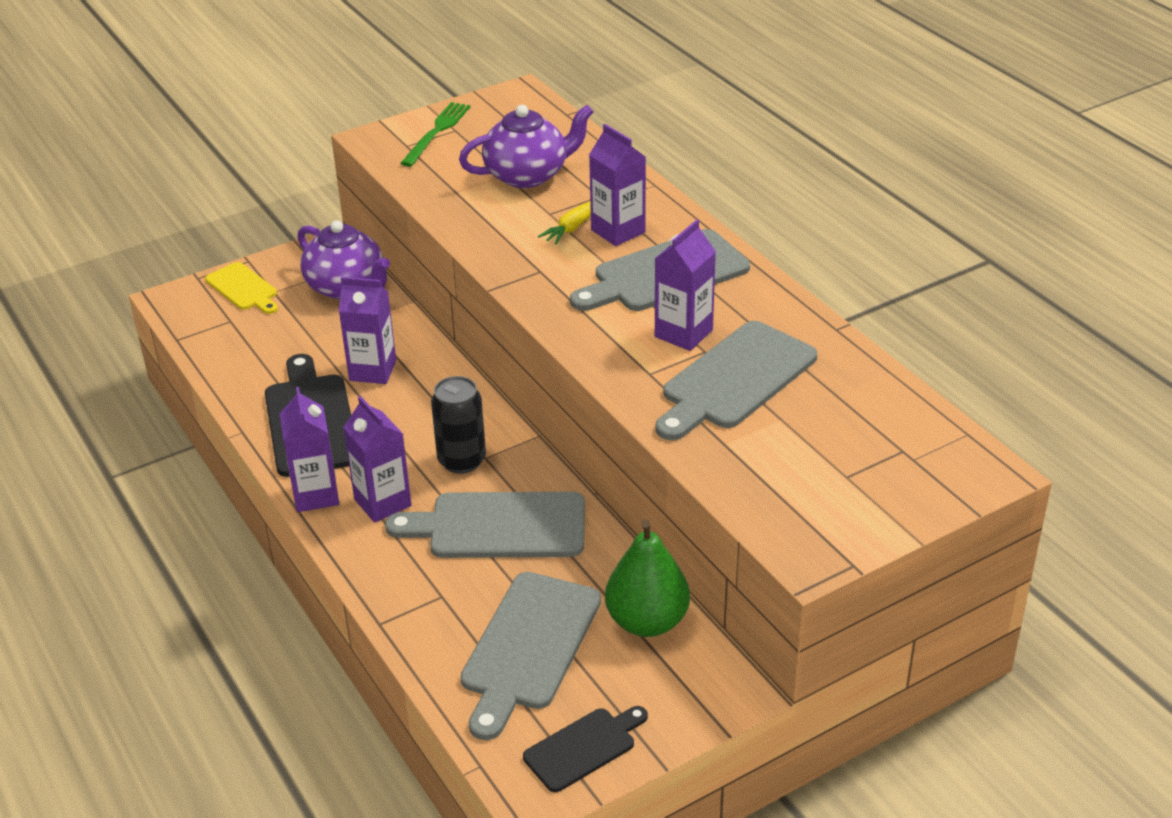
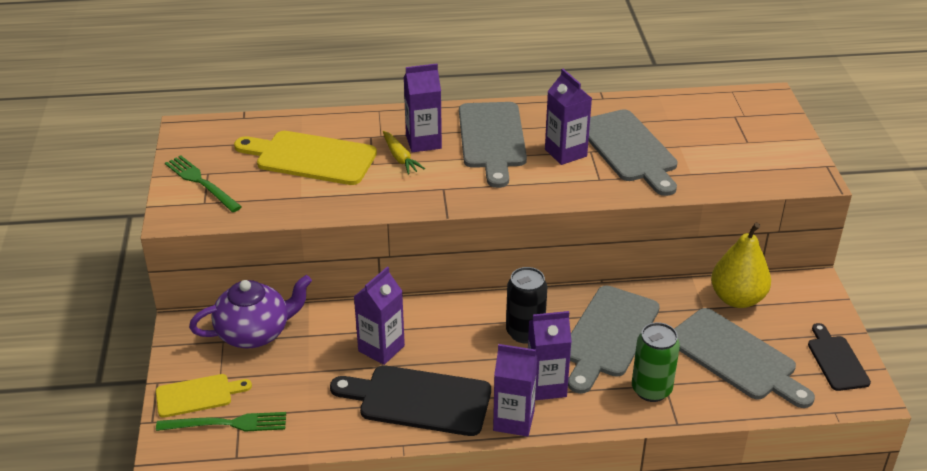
camera: 65 degrees left, 0 degrees up
purple teapot [459,105,594,188] -> yellow cutting board [234,131,377,185]
green pear [605,519,690,637] -> yellow pear [711,222,771,308]
none -> green fork [156,412,286,432]
none -> green can [632,322,680,402]

